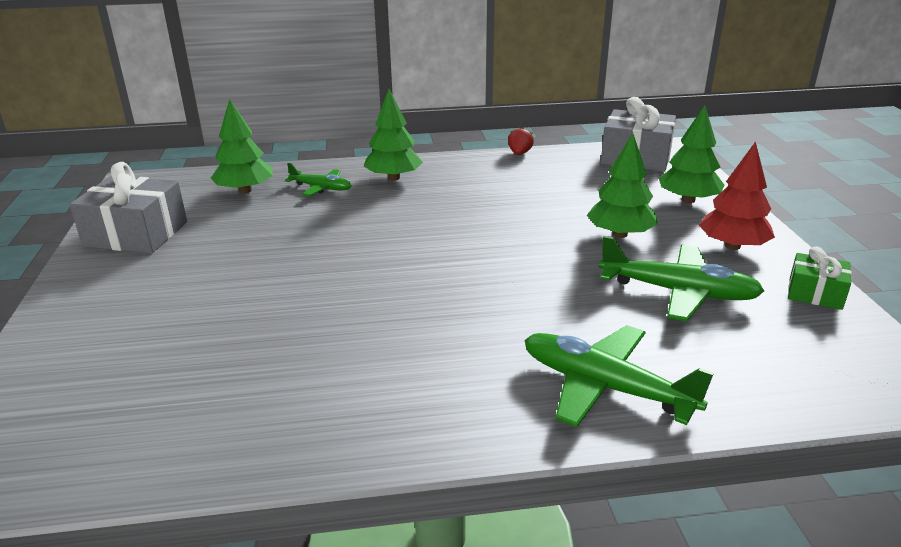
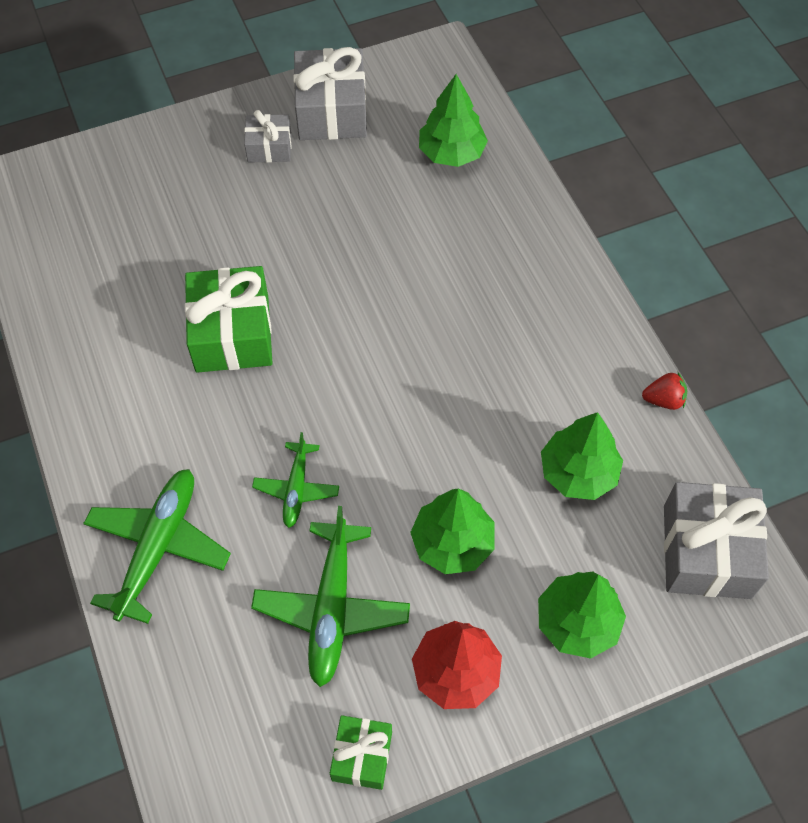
camera: 75 degrees right, 30 degrees up
green plane [285,163,351,196] -> green plane moved to [252,432,339,528]
green tree [364,89,423,181] -> green tree moved to [541,412,623,500]
none -> green gift [185,266,273,373]
none -> grey gift [244,110,291,163]

